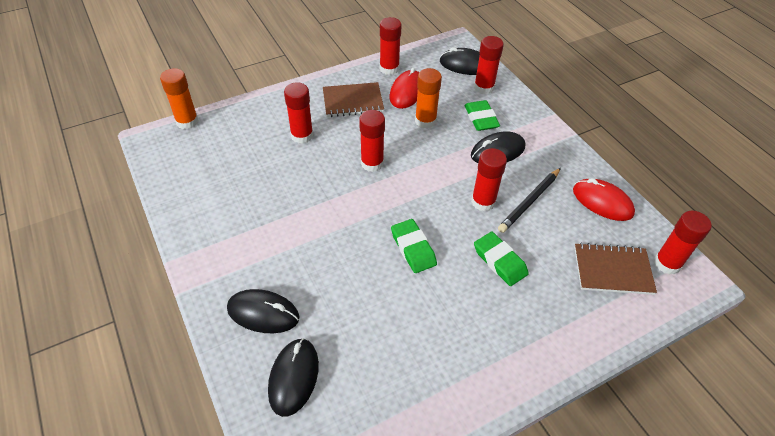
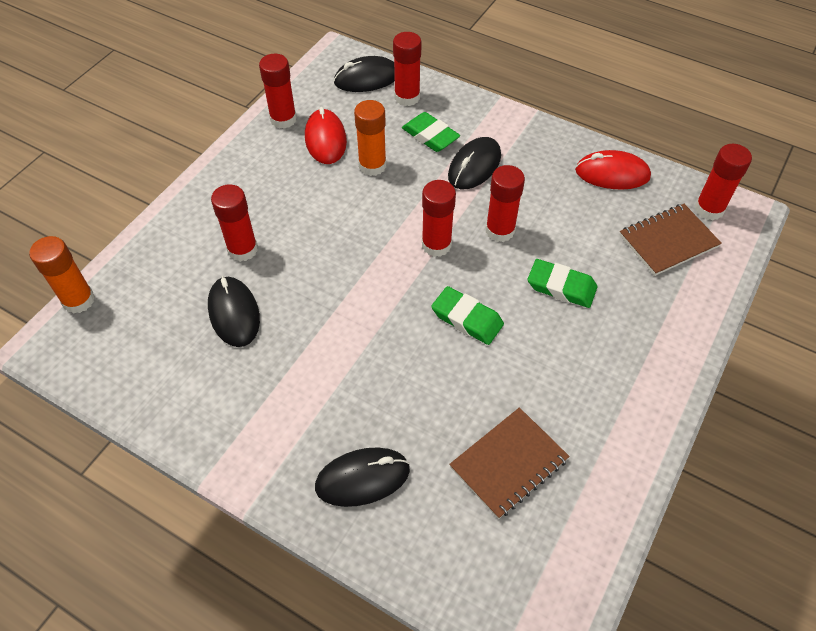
camera: 30 degrees left, 5 degrees up
black mouse [268,338,319,417] -> black mouse moved to [208,276,260,347]
brown notebook [323,82,384,117] -> brown notebook moved to [449,407,570,519]
red glue stick [359,110,385,172] -> red glue stick moved to [422,180,456,257]
black pencil [498,168,561,233] -> none

